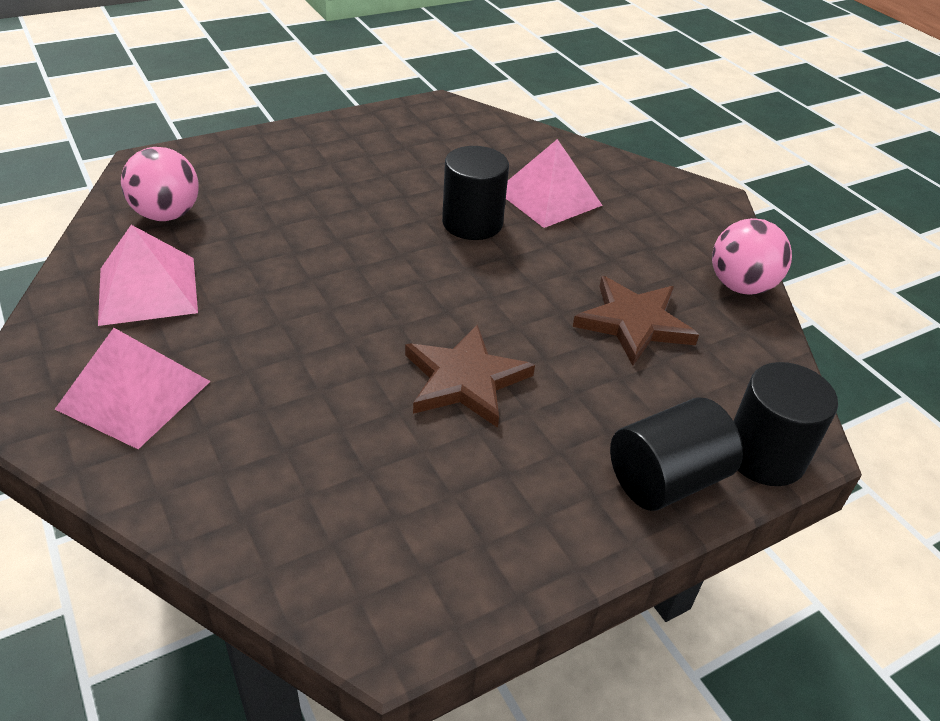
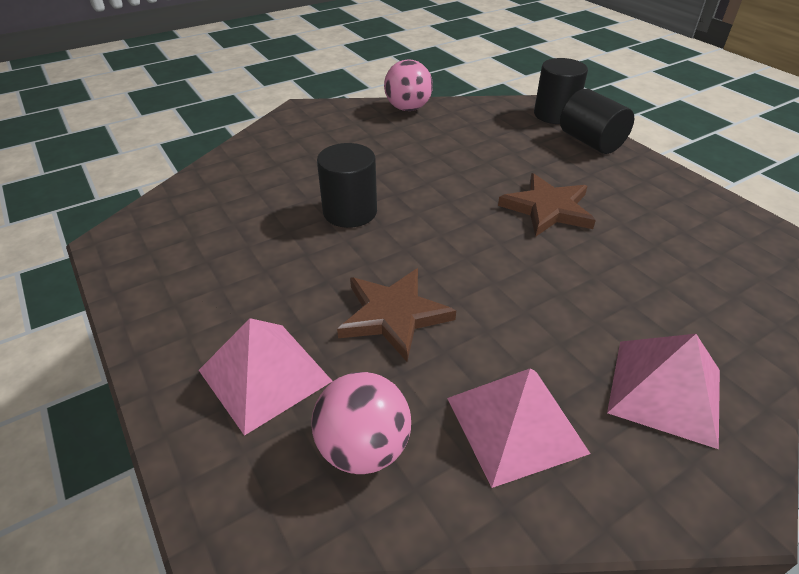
camera: 90 degrees left, 0 degrees up
pink pyramid [506,139,603,228] -> pink pyramid moved to [199,318,332,436]
brown star [573,276,699,366] -> brown star moved to [337,268,456,362]

